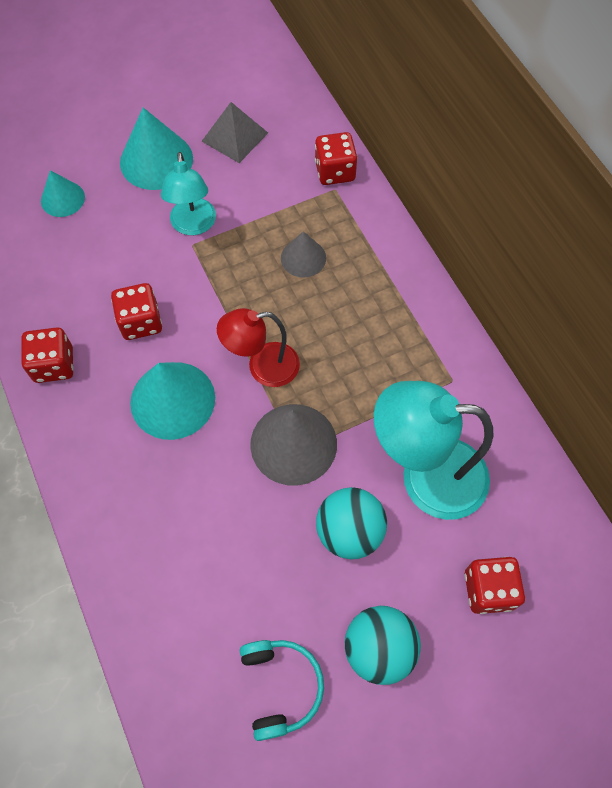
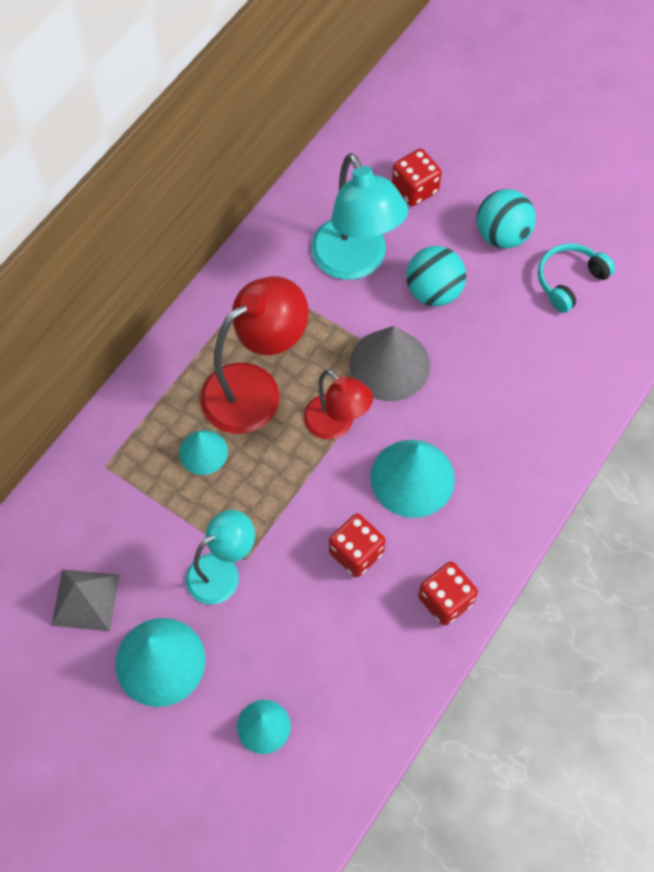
camera: 120 degrees left, 0 degrees up
grey cone [281,231,326,278] -> turquoise cone [179,430,228,475]
red dice [315,132,358,185] -> none
none -> red lamp [200,276,309,434]

